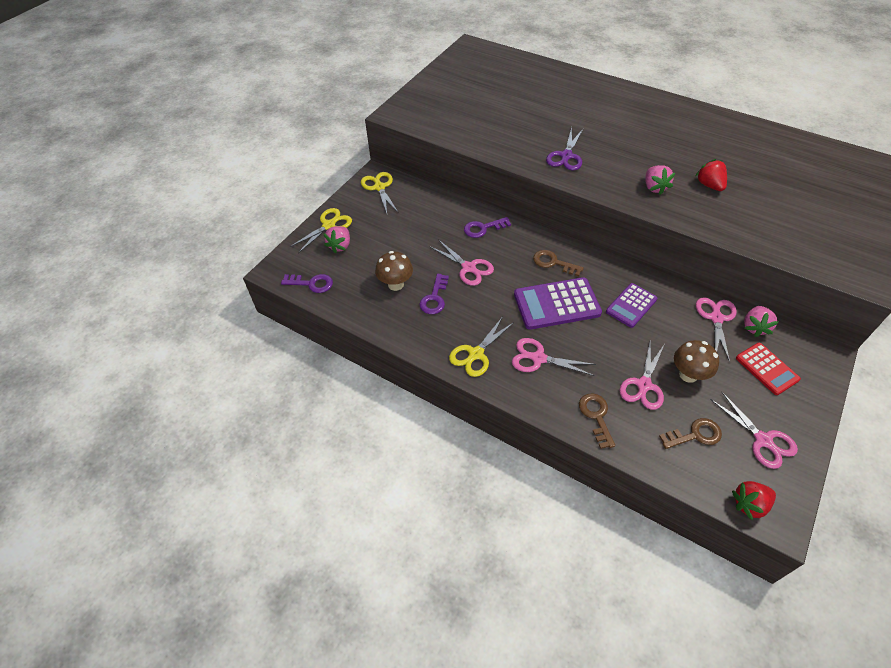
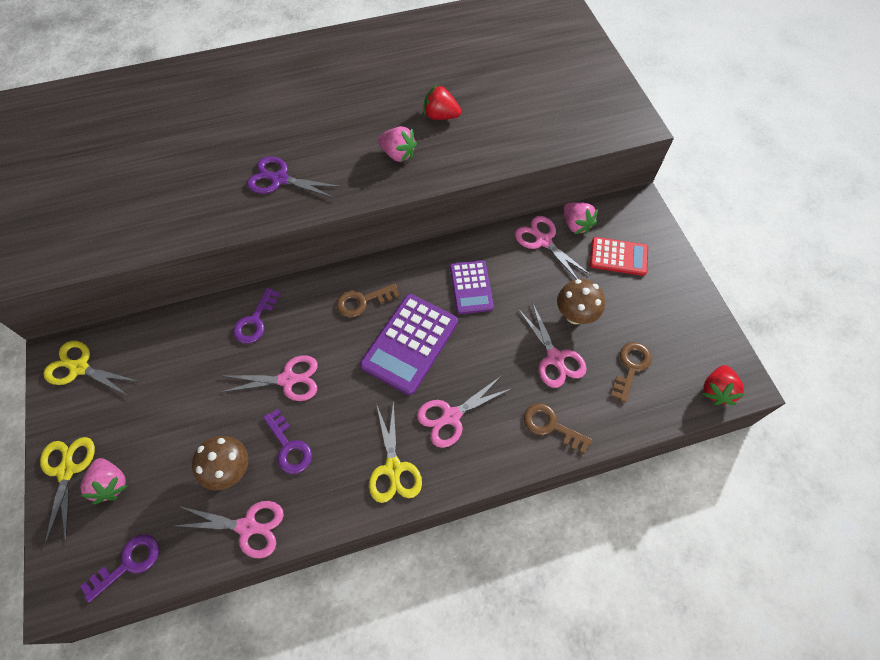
camera: 50 degrees left, 10 degrees up
purple scissors [546,127,583,170] -> purple scissors turned 135 degrees clockwise [247,156,342,199]
pink scissors [710,391,798,469] -> pink scissors moved to [175,501,284,558]

